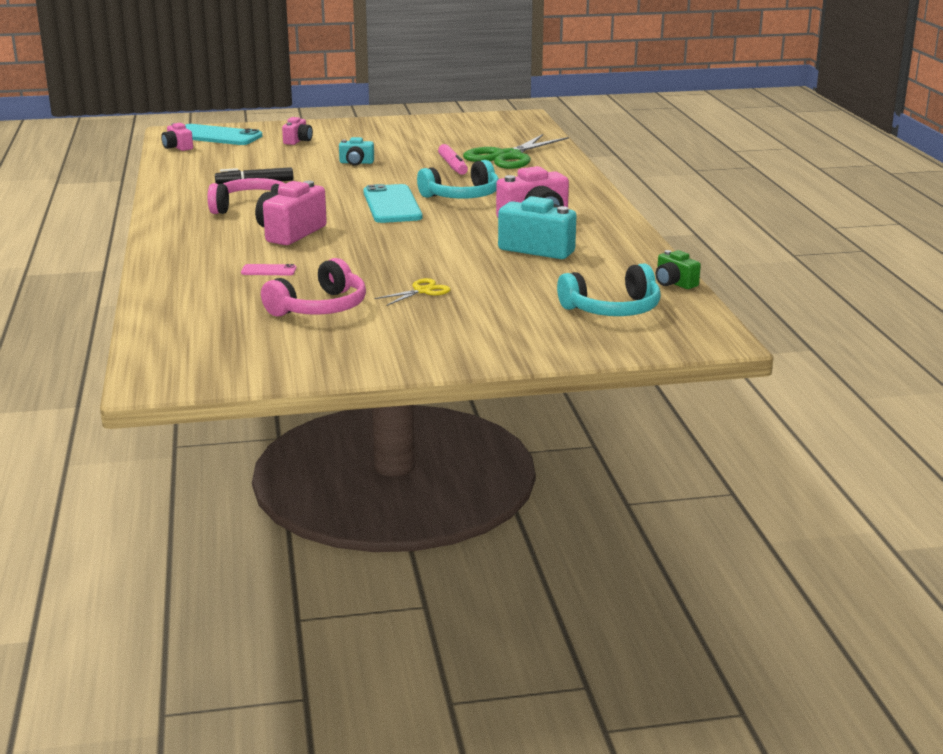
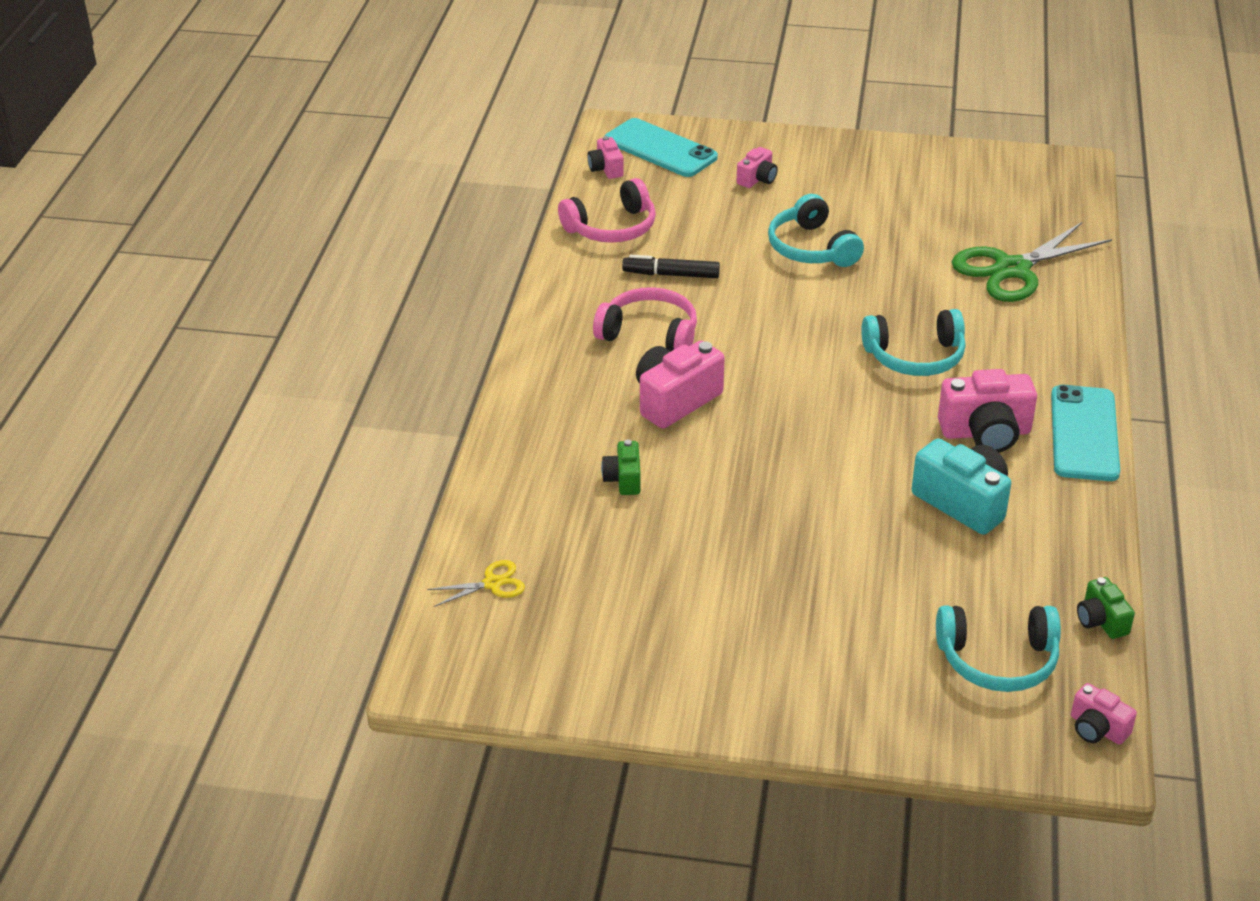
camera: 20 degrees right, 15 degrees up
pink phone [241,264,296,275] -> green camera [601,439,641,495]
pink headphones [261,258,366,317] -> pink headphones moved to [558,178,656,243]
turquoise camera [339,137,374,166] -> turquoise headphones [768,194,864,267]
turquoise phone [363,184,422,223] -> turquoise phone moved to [1051,385,1120,481]
yellow scissors [375,278,451,306] -> yellow scissors moved to [427,560,525,607]
pink marker [438,144,468,175] -> none
none -> pink camera [1071,683,1137,745]

